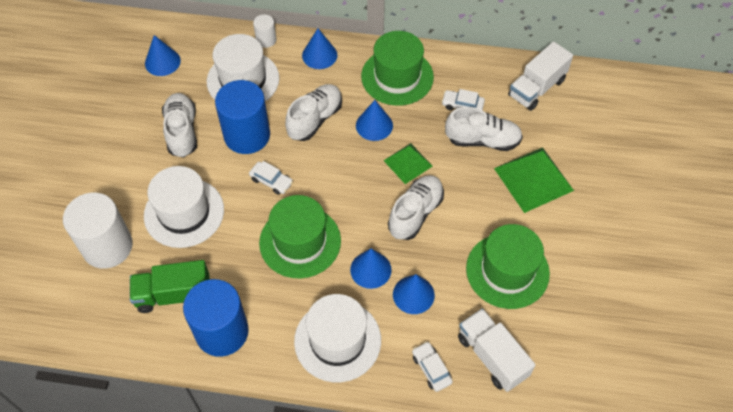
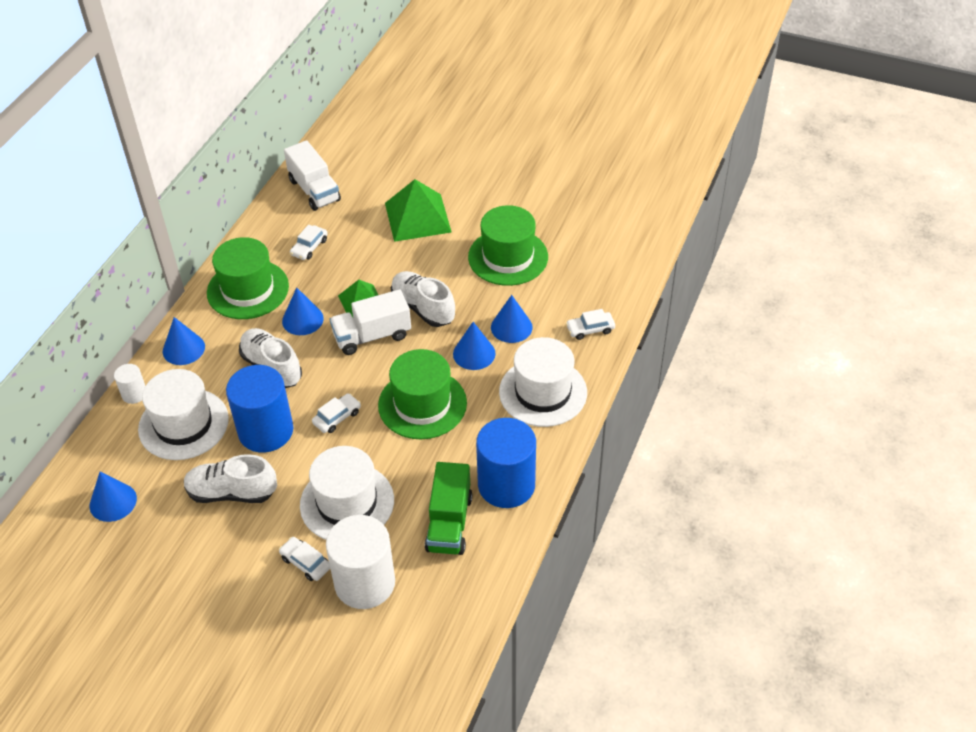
camera: 75 degrees left, 10 degrees down
white shoe [445,107,523,151] -> none
white truck [458,308,535,392] -> white truck moved to [330,289,411,355]
none -> white car [279,537,330,581]

